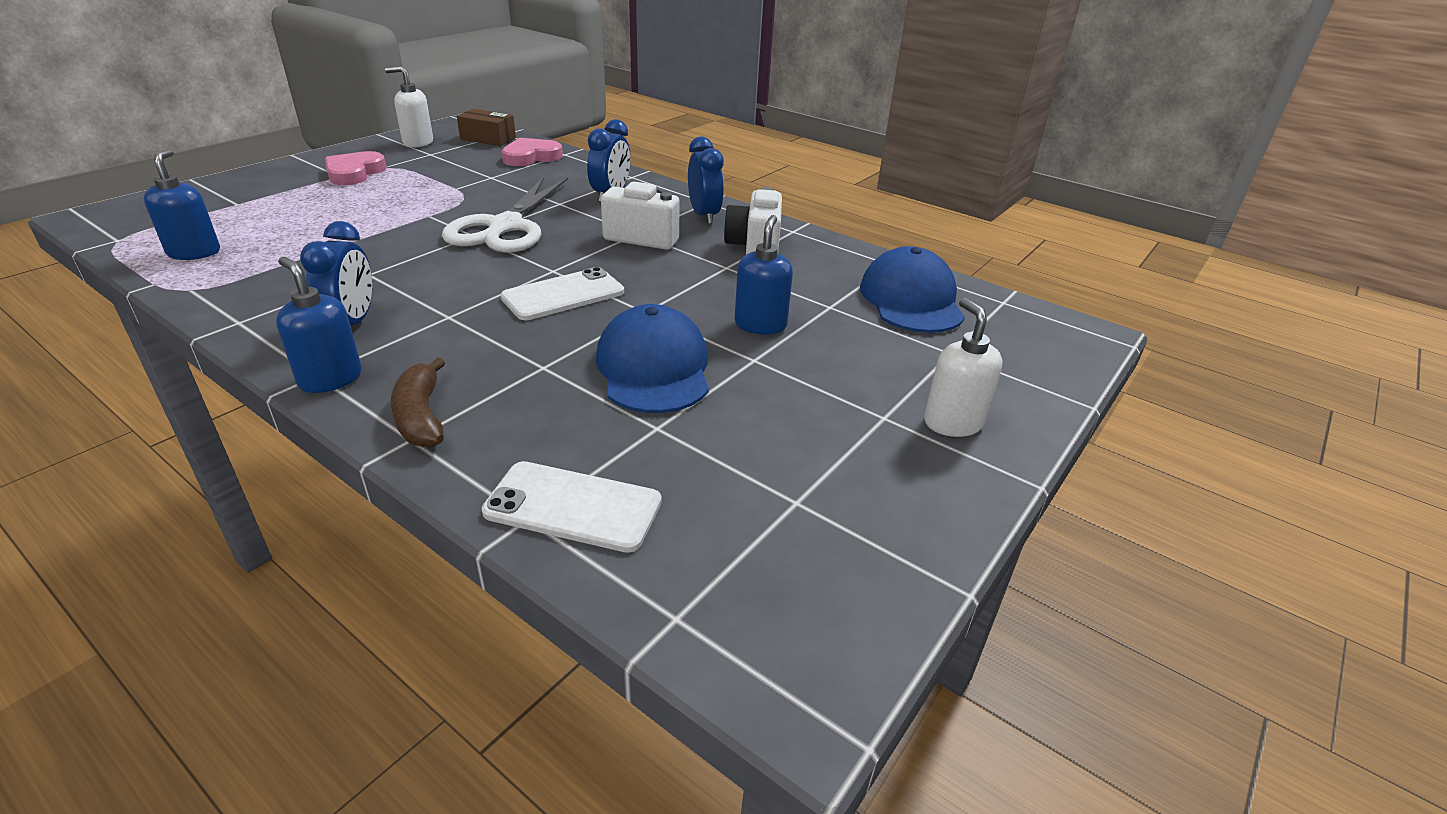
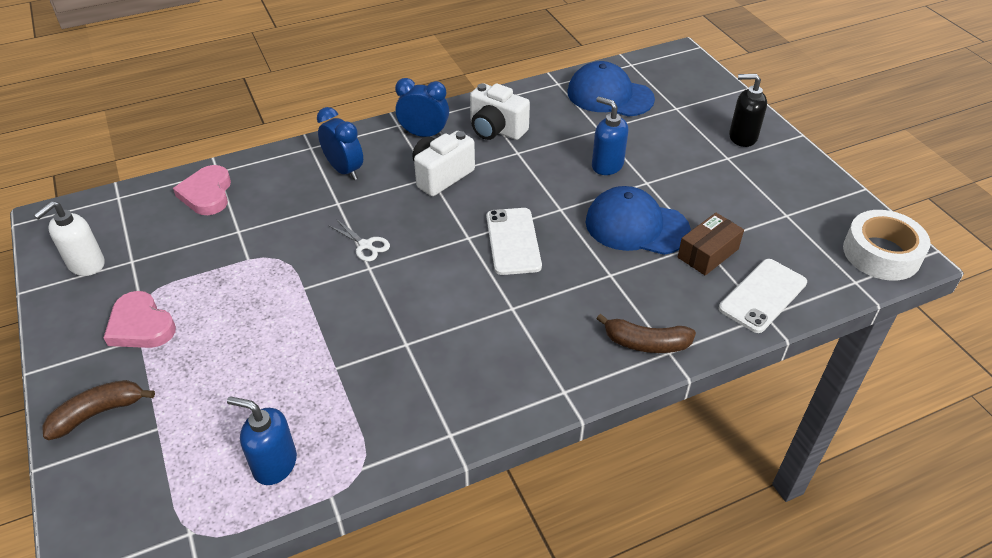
camera: 60 degrees left, 10 degrees up
blue soap dispenser [276,257,362,393] -> none
blue clock [300,221,372,325] -> none
white scissors [442,177,568,253] -> white scissors [328,219,390,261], size x0.40
brown box [457,109,516,146] -> brown box moved to [678,213,744,275]
white soap dispenser [924,298,1003,437] -> black soap dispenser [729,74,767,147]
none -> brown banana [42,380,155,440]
none -> white tape [843,210,931,281]

